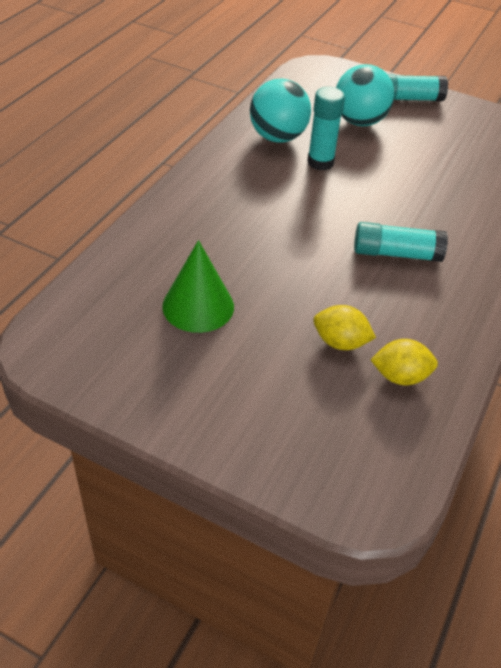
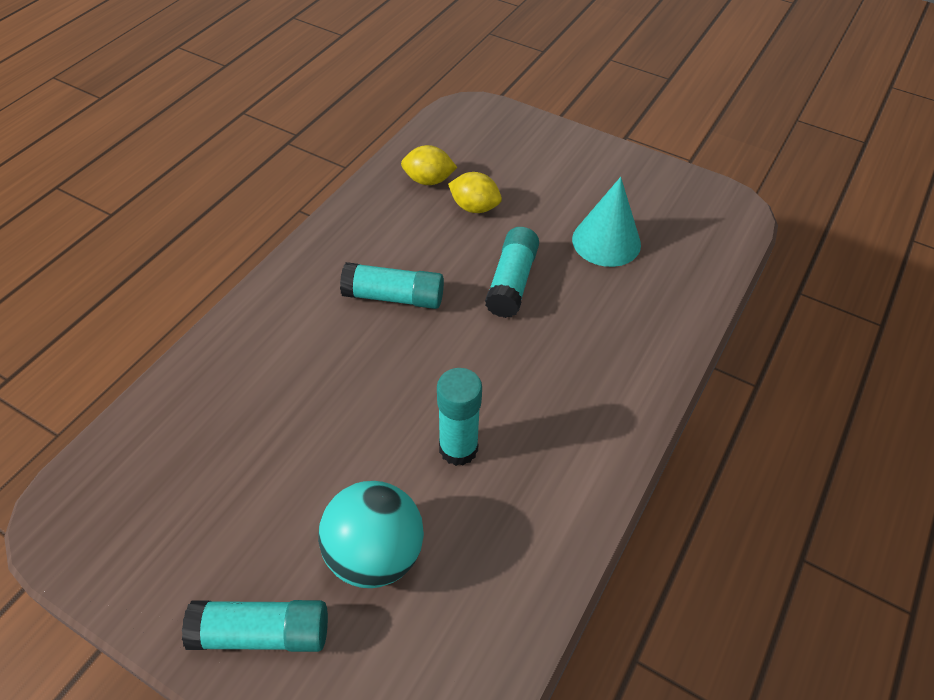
camera: 175 degrees left, 5 degrees up
green cone [162,240,234,333] -> turquoise cone [572,177,641,267]
turquoise ball [250,79,311,143] -> none
none -> turquoise glue stick [485,227,539,318]

